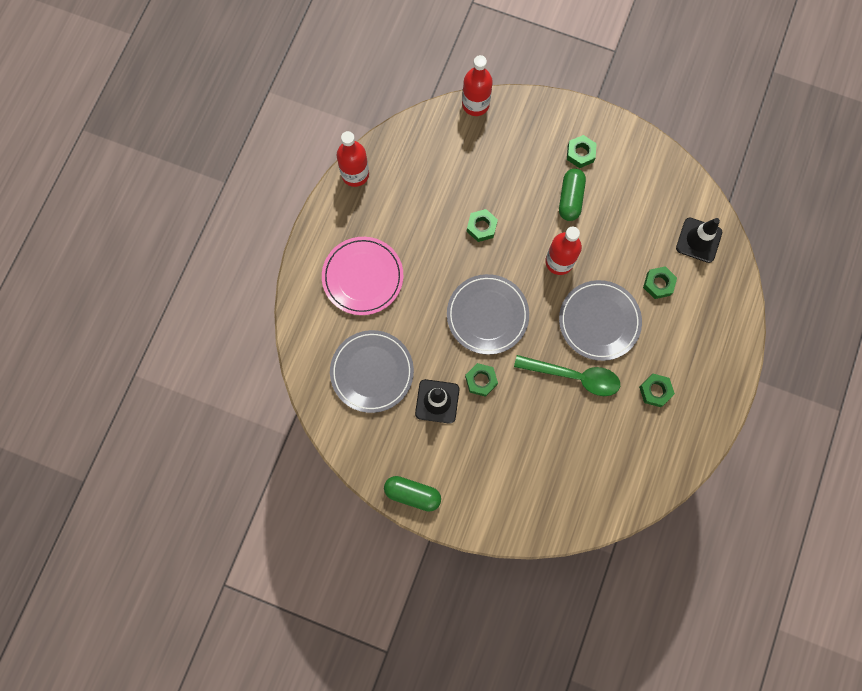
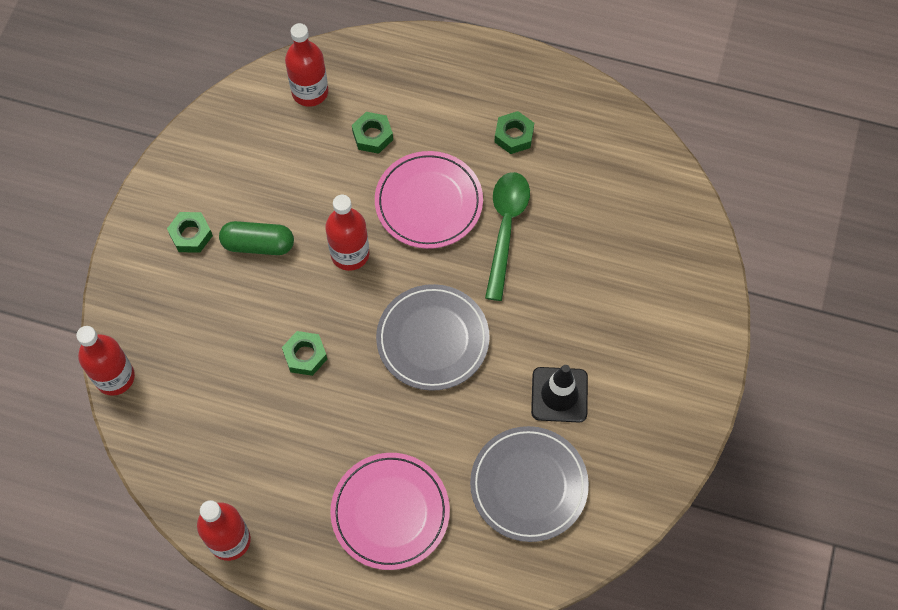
camera: 95 degrees left, 10 degrees down
green capsule [384,476,441,512] -> none
green nut [465,363,498,397] -> none
grey plate [559,280,642,361] -> pink plate [375,151,483,249]
black traffic cone [676,218,722,263] -> red bottle [285,23,328,107]

